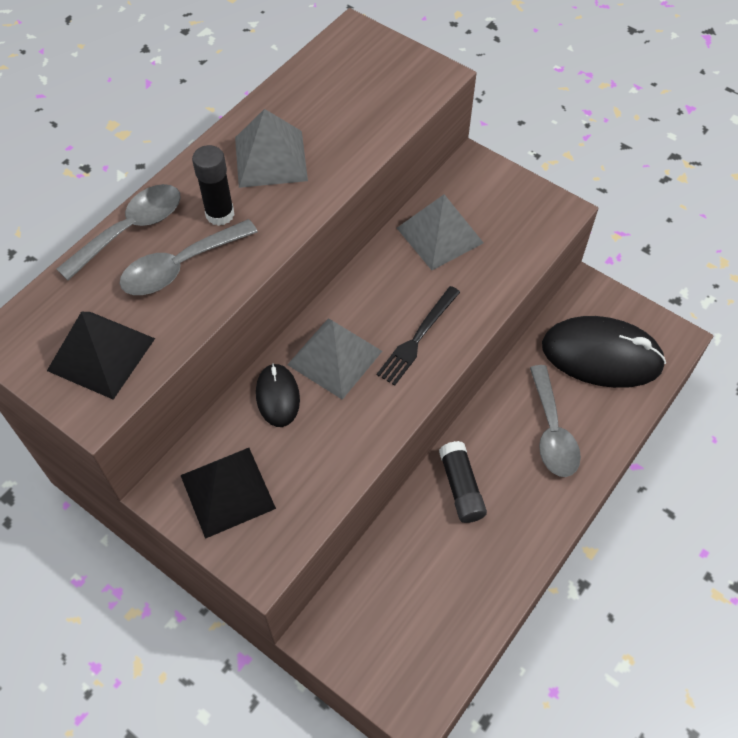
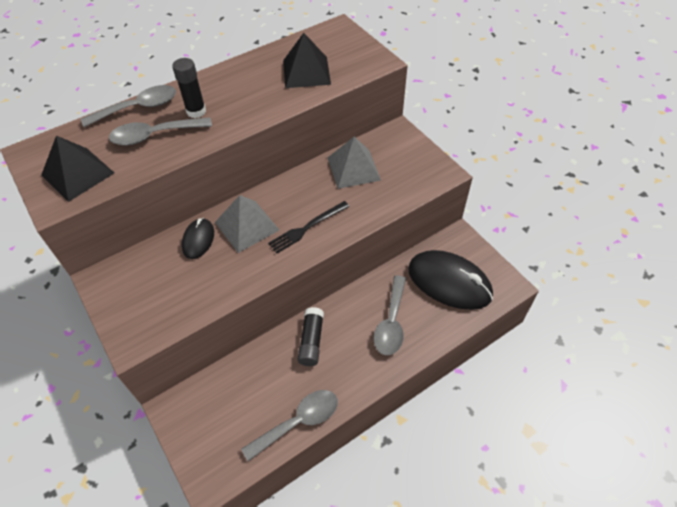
camera: 20 degrees right, 5 degrees down
black pyramid [181,448,276,539] -> black pyramid moved to [283,33,331,88]
grey pyramid [235,109,308,188] -> none
none -> grey spoon [241,390,338,461]

